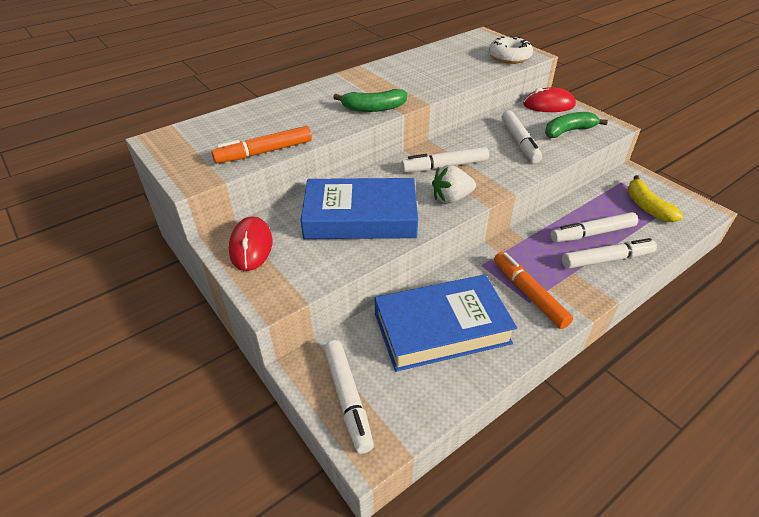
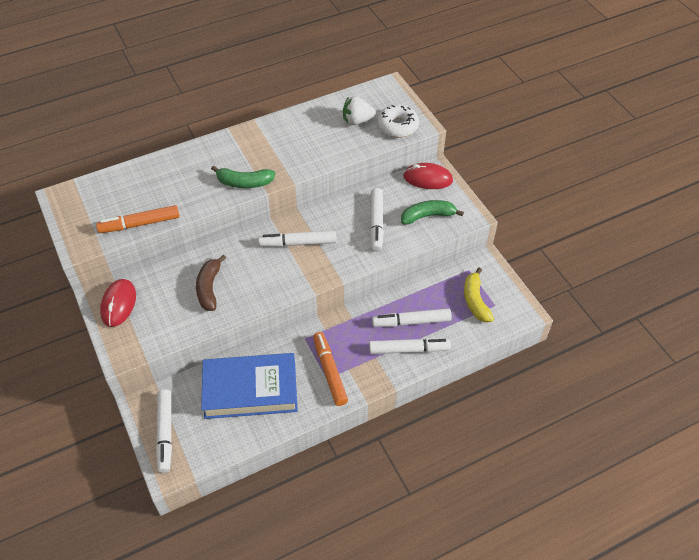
camera: 10 degrees right, 10 degrees up
blue book [300,178,418,239] -> brown banana [196,255,226,311]
white strawberry [432,165,476,204] -> white strawberry moved to [343,96,376,125]

